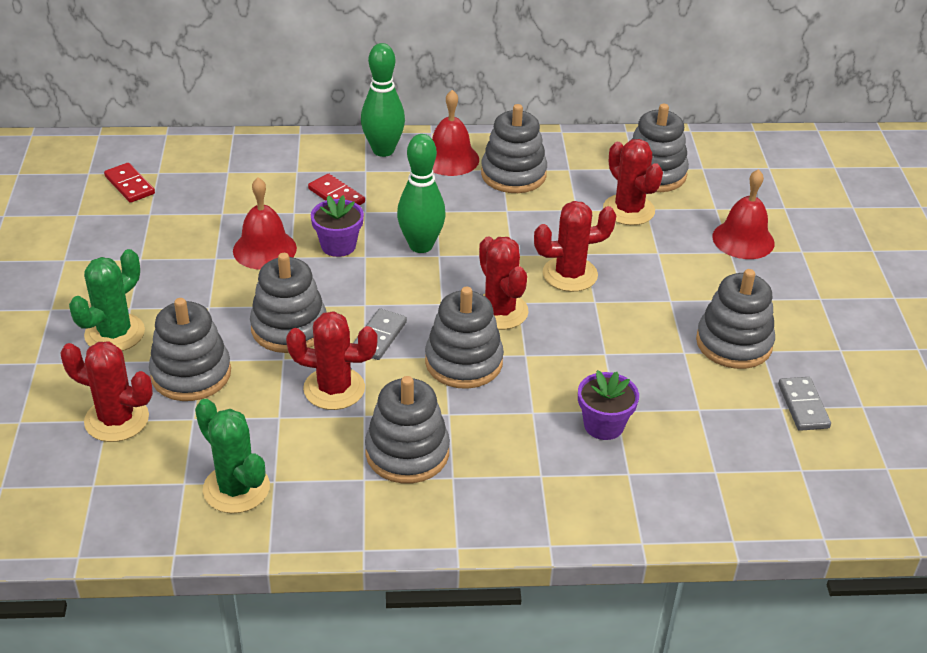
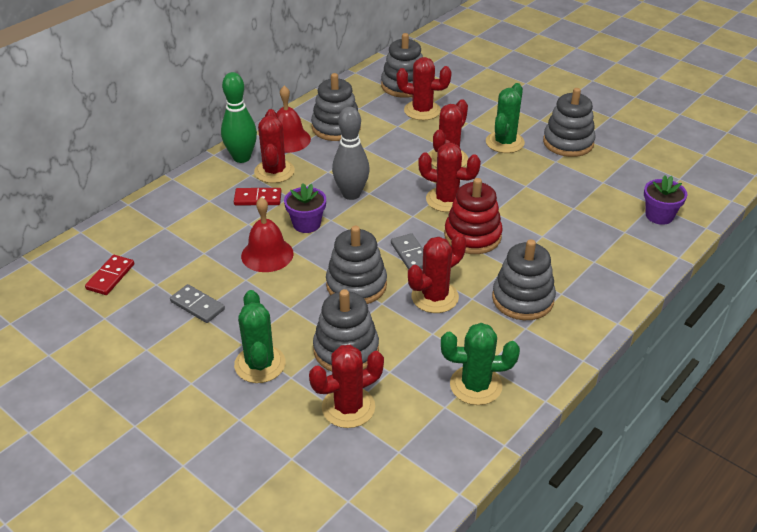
camera: 45 degrees left, 0 degrees up
red domino [104,163,155,203] -> red domino turned 75 degrees counterclockwise [85,255,134,295]
green bowling pin [397,134,446,253] -> grey bowling pin [332,107,370,200]
grey stacking toy [425,287,504,389] -> red stacking toy [444,178,503,254]
purple flower pot [578,370,639,440] -> purple flower pot moved to [644,175,687,225]
red bell [712,169,775,259] -> none
grey domino [778,377,831,431] -> grey domino moved to [170,284,225,323]
none -> red cactus [254,109,295,183]
none -> green cactus [486,83,525,153]

